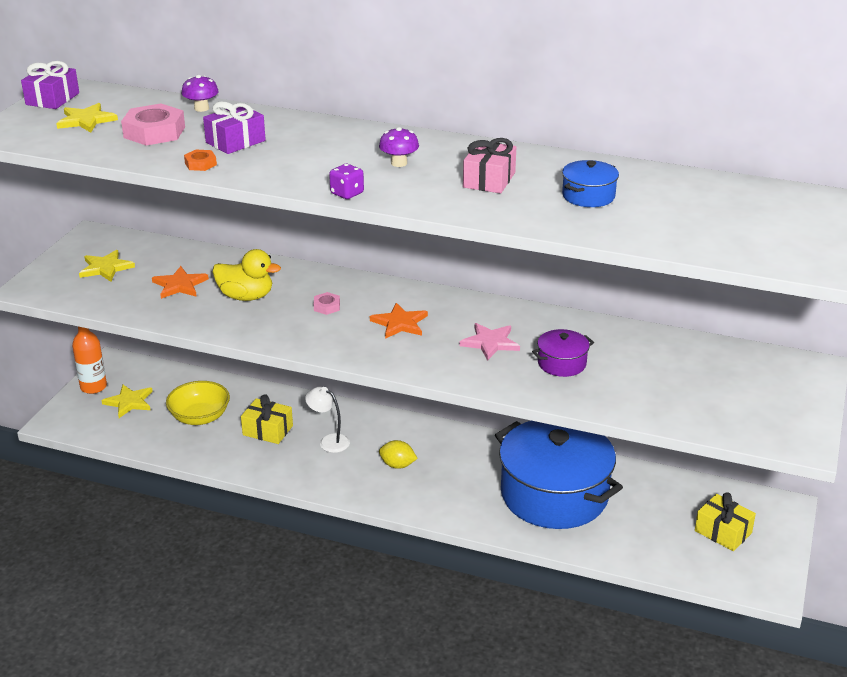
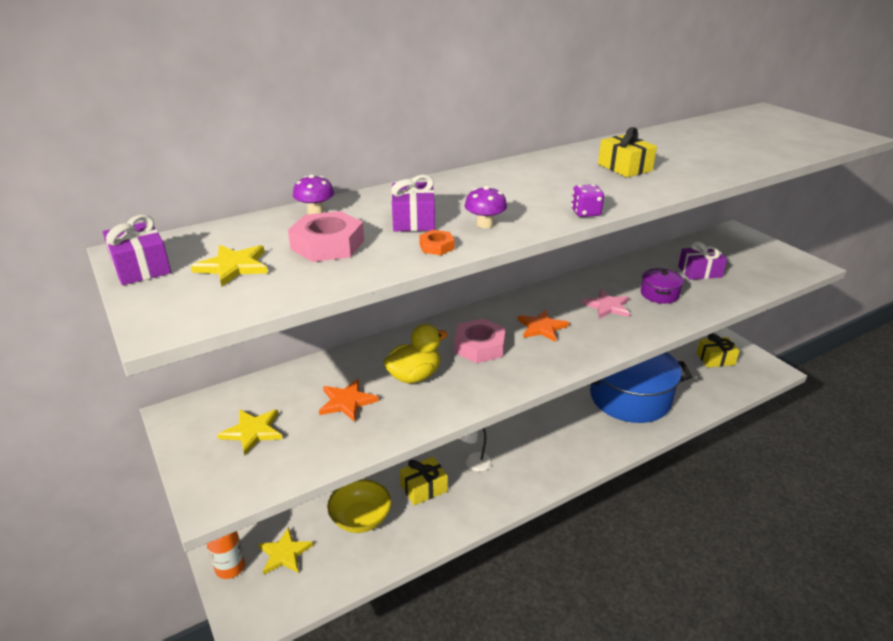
camera: 50 degrees left, 0 degrees up
pink nut [314,292,340,315] -> pink nut [454,319,506,363], size x2.02
purple mushroom [379,127,419,167] -> purple mushroom moved to [465,186,507,228]
yellow lemon [379,440,418,469] -> none
pink gift [463,138,516,193] -> yellow gift [598,127,657,177]
blue pot [562,160,619,207] -> none
none -> purple gift [678,241,727,280]

